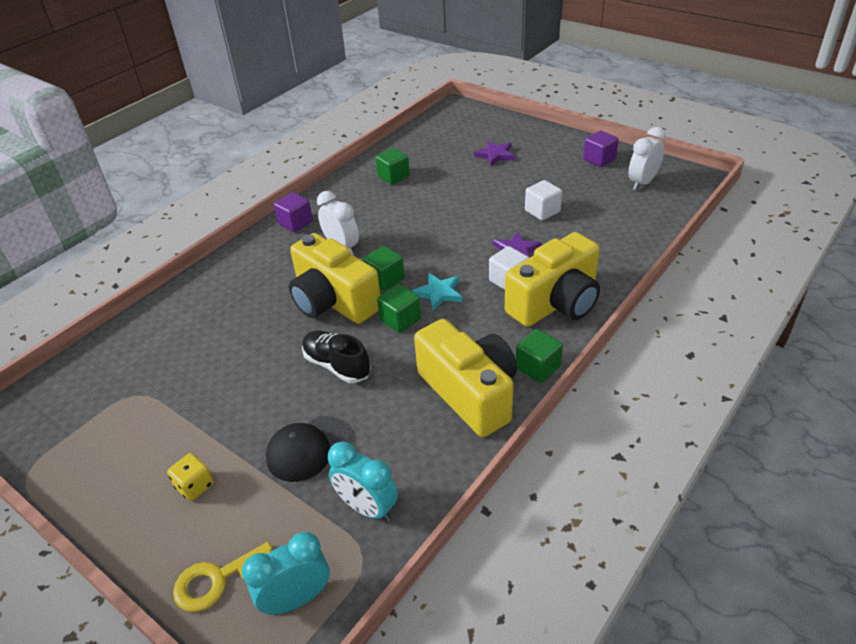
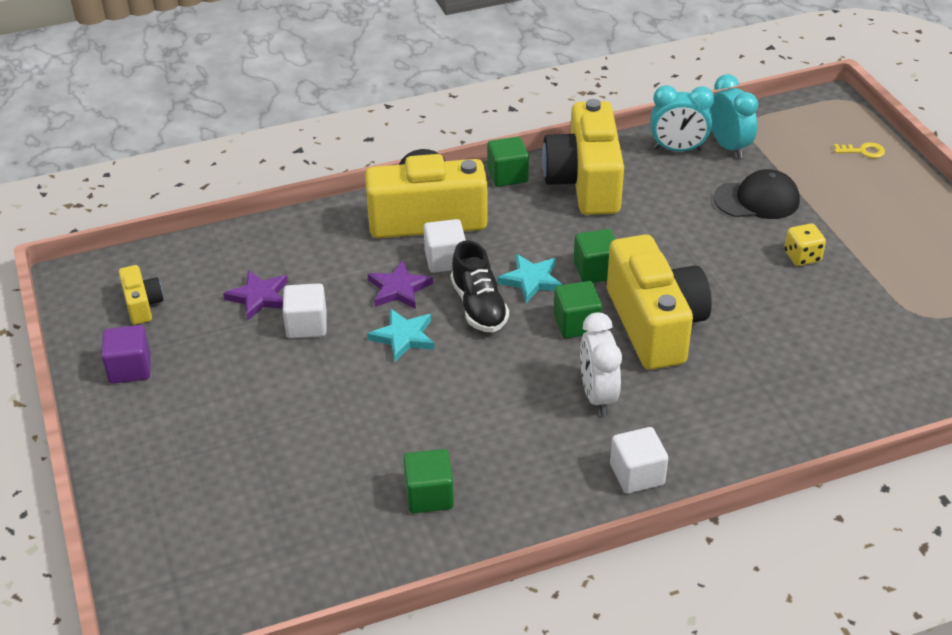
camera: 150 degrees left, 0 degrees up
yellow dice [167,453,214,501] -> yellow dice moved to [784,224,826,266]
yellow key [173,542,273,612] -> yellow key [834,142,885,158], size x0.60
turquoise clock [242,532,330,615] -> turquoise clock moved to [650,85,714,151]
purple cube [274,192,313,232] -> white cube [610,427,668,494]
black shoe [302,330,371,383] -> black shoe moved to [451,240,509,333]
purple star [474,141,514,166] -> purple star moved to [223,270,288,320]
white clock [628,127,666,190] -> yellow camera [119,265,164,325]
none -> turquoise star [367,309,435,362]

